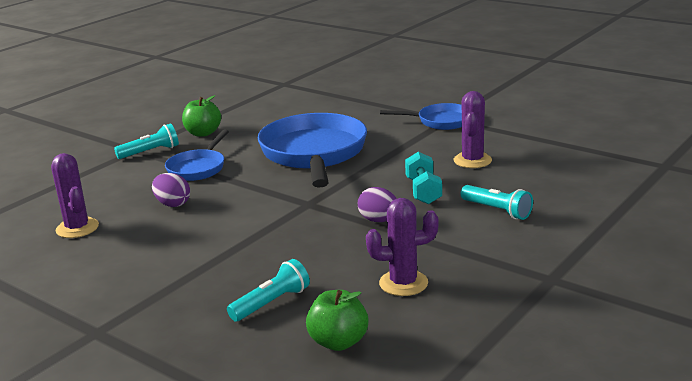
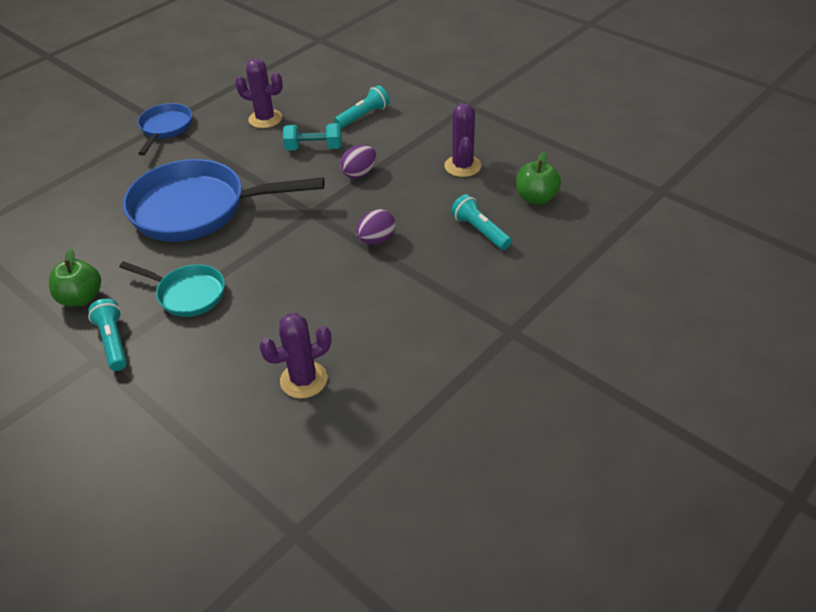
camera: 85 degrees left, 20 degrees up
purple egg [152,173,190,207] -> purple egg moved to [356,209,396,244]
blue pan [165,130,229,181] -> turquoise pan [119,261,225,317]

